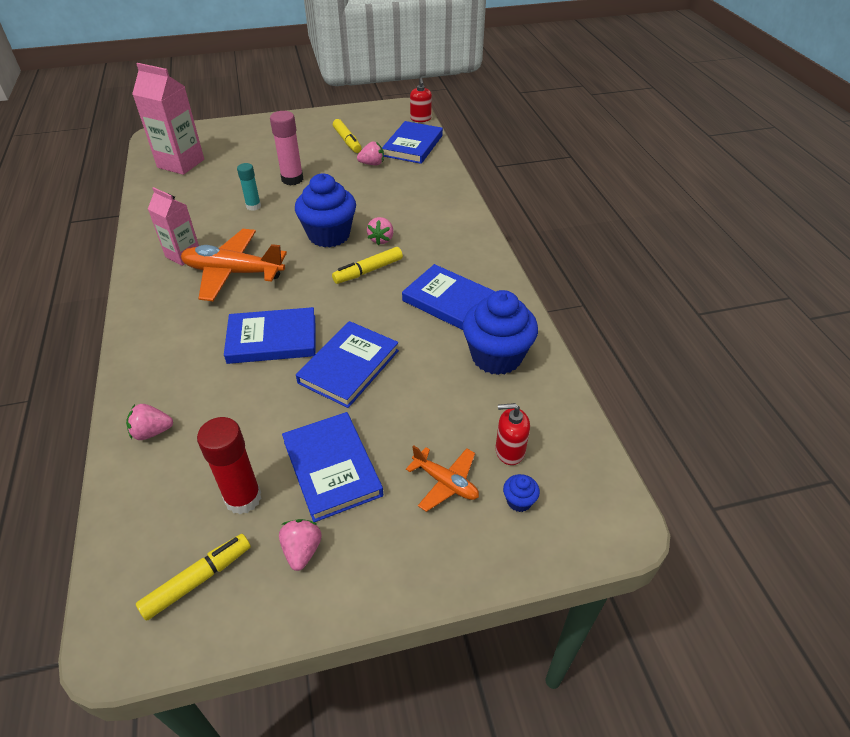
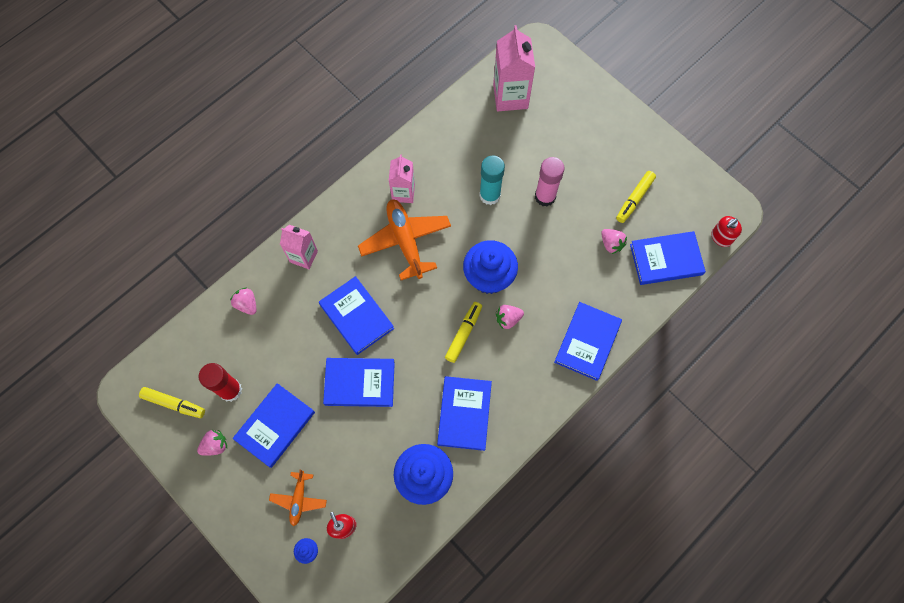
camera: 60 degrees right, 25 degrees up
turquoise glue stick [237,163,261,211] -> turquoise glue stick [479,155,505,205], size x1.59
yellow marker [332,247,403,284] -> yellow marker turned 90 degrees clockwise [445,302,482,363]
none -> pink carton [280,225,318,269]
none -> blue book [554,302,622,381]

